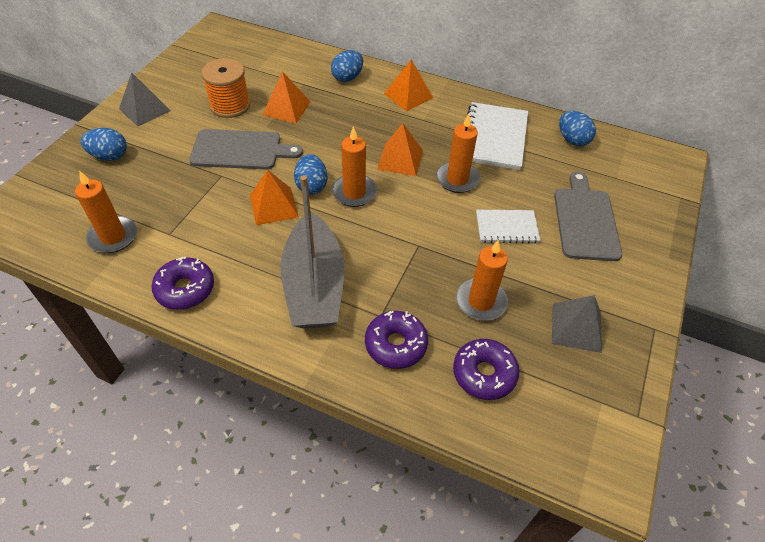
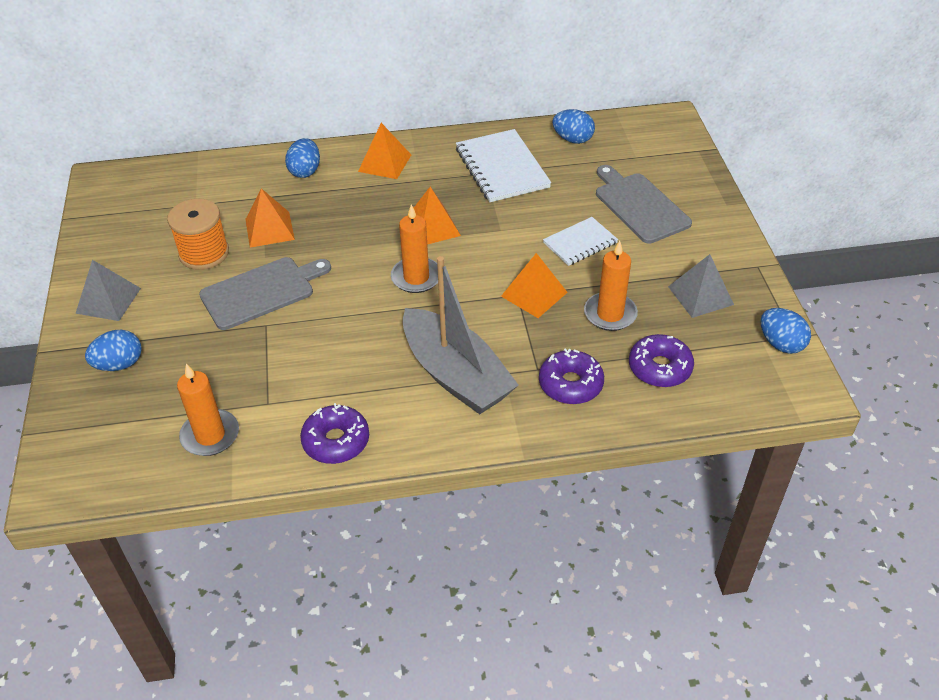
camera: 30 degrees left, 5 degrees down
orange pyramid [250,170,299,225] -> orange pyramid moved to [501,253,568,318]
blue egg [294,154,328,195] -> blue egg moved to [760,308,811,354]
orange candle [436,114,480,193] -> none

